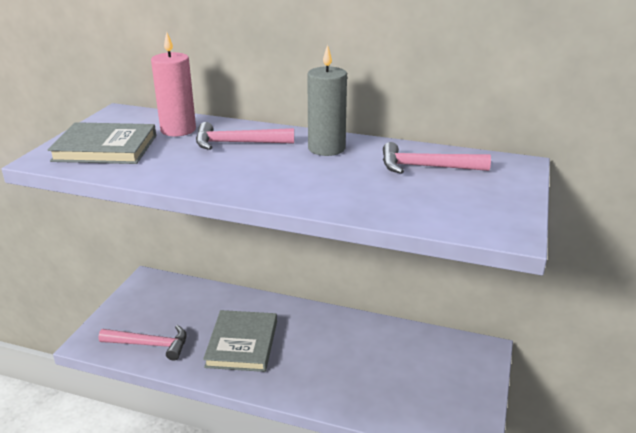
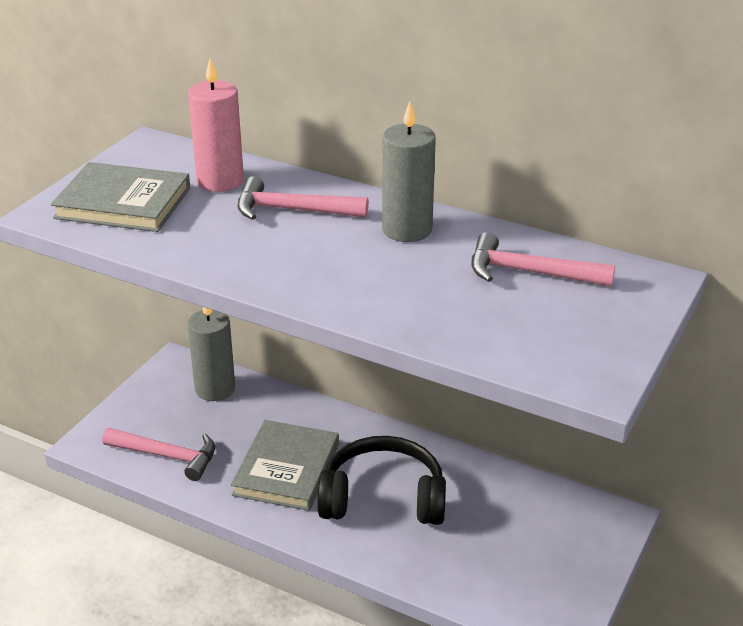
camera: 10 degrees right, 5 degrees up
none -> grey candle [187,307,235,401]
none -> black headphones [317,436,446,525]

